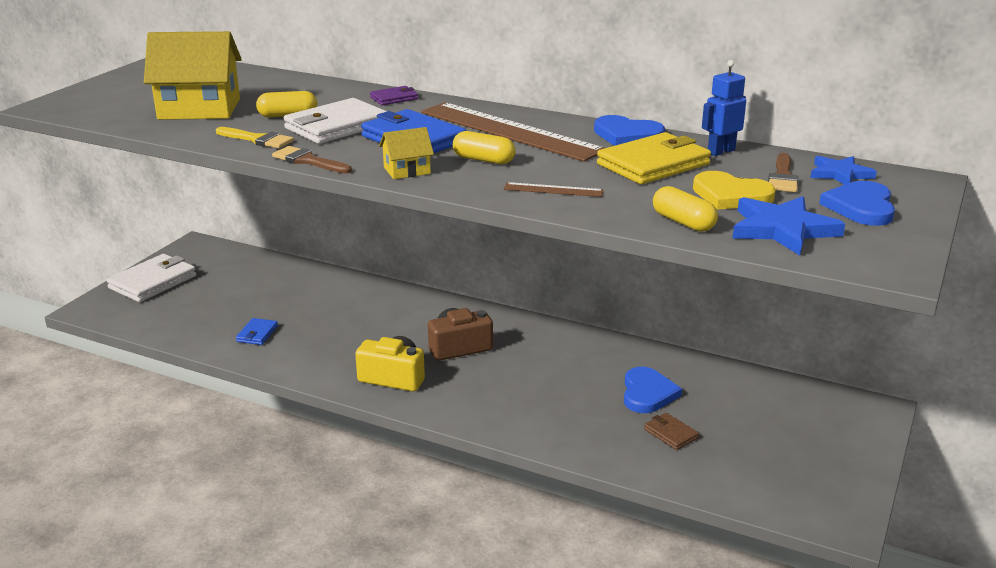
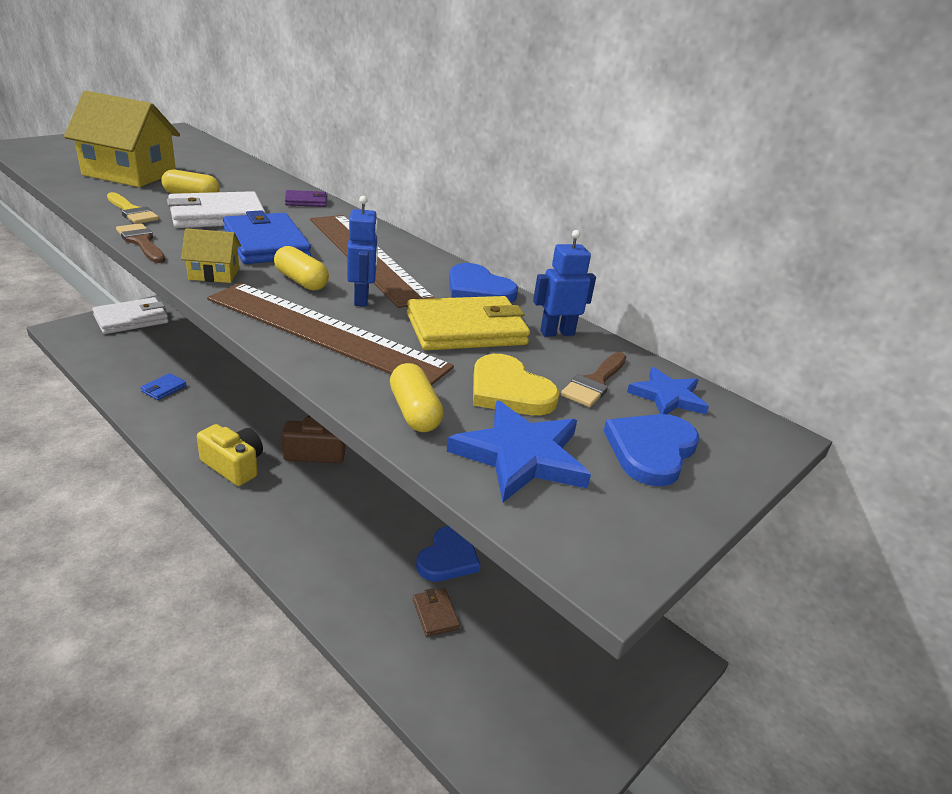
camera: 15 degrees right, 5 degrees up
brown ruler [504,182,603,197] -> brown ruler [207,283,454,386], size x2.45
none -> blue robot [347,196,378,307]

